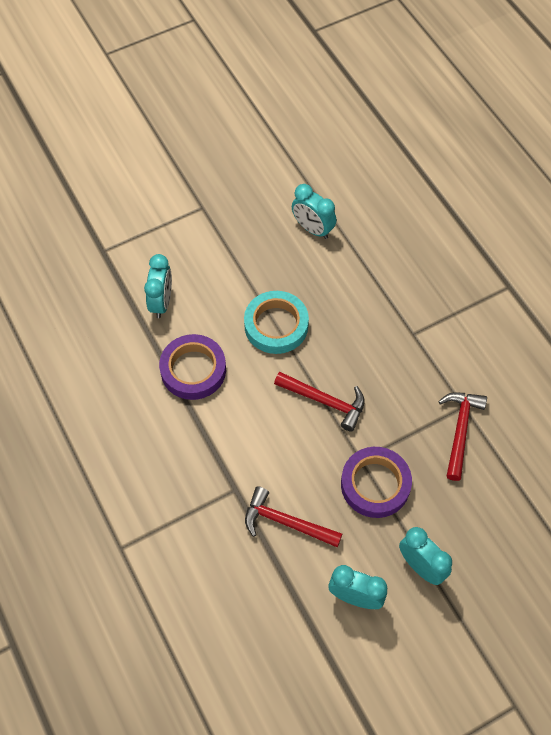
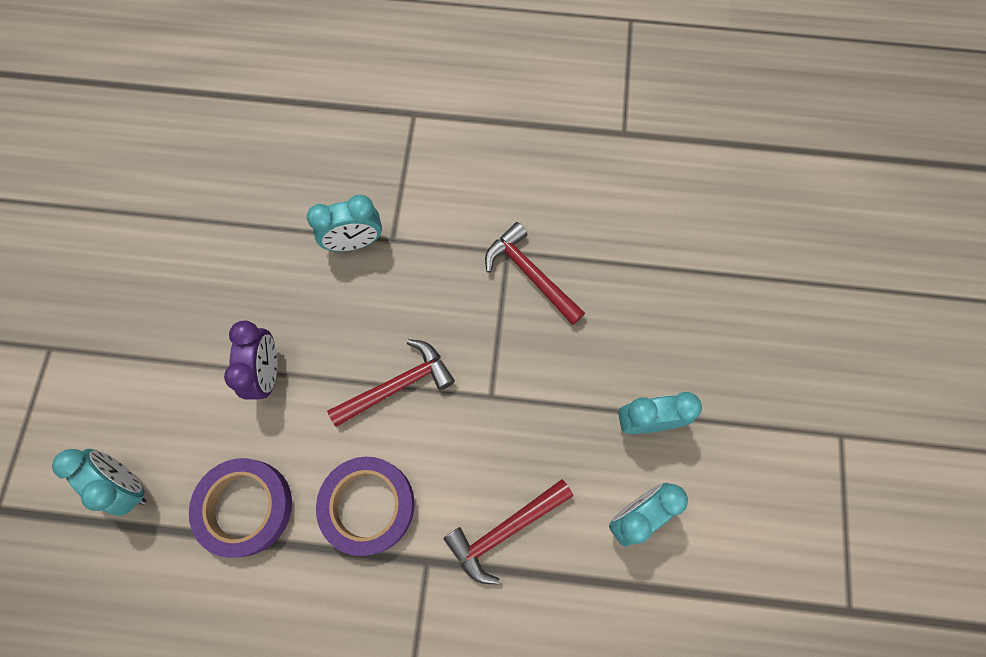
camera: 55 degrees left, 10 degrees up
turquoise tape [244,291,309,354] -> purple clock [224,320,277,400]
turquoise clock [292,184,337,239] -> turquoise clock moved to [307,195,382,251]
purple tape [341,447,412,518] -> purple tape moved to [316,457,415,556]

